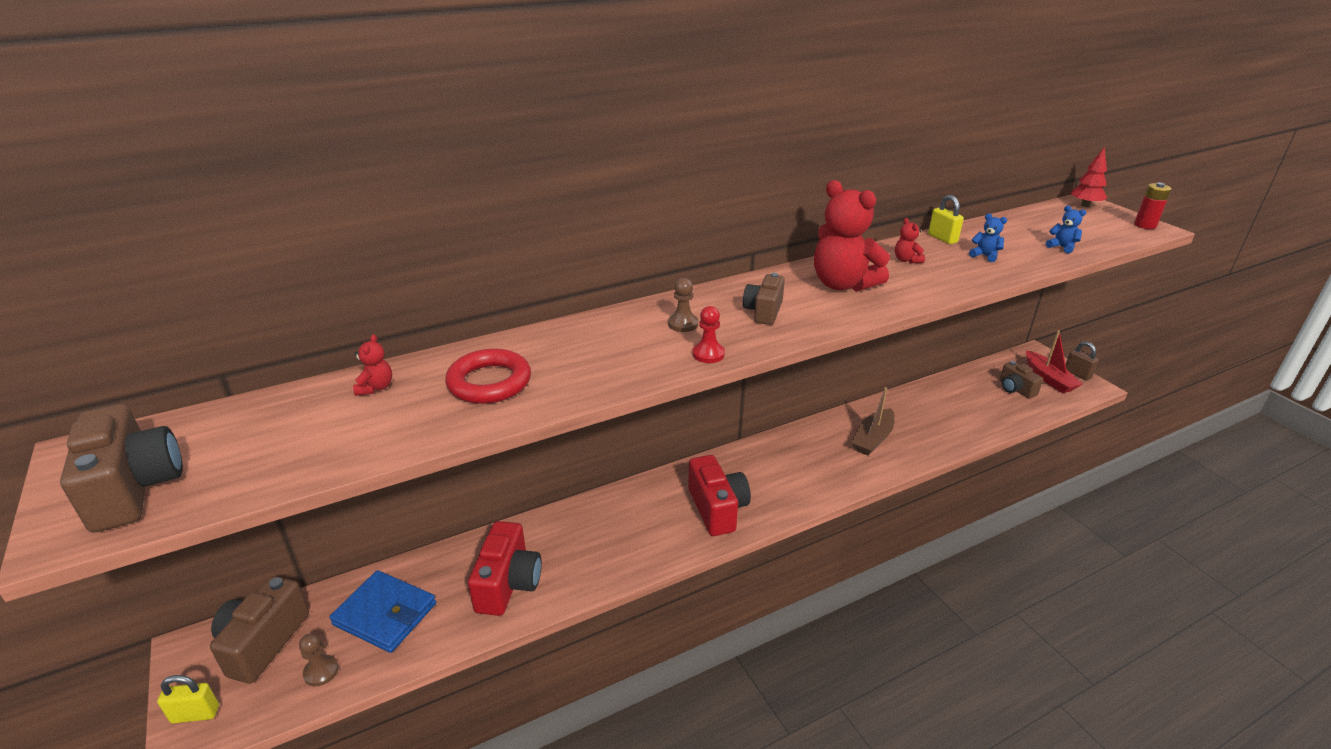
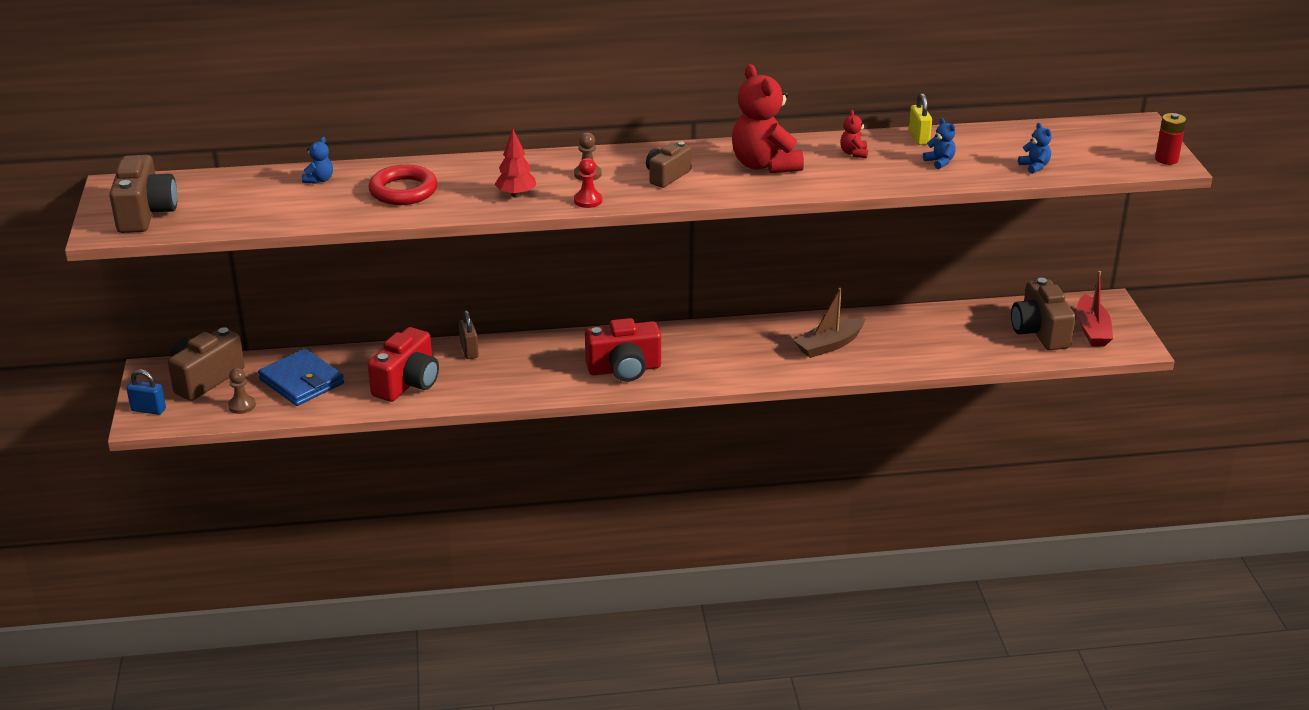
camera: 20 degrees right, 0 degrees up
yellow padlock [157,675,219,723] -> blue padlock [126,369,166,415]
red teddy bear [353,334,392,396] -> blue teddy bear [302,137,333,184]
red camera [688,455,751,536] -> red camera turned 75 degrees clockwise [585,318,661,382]
brown camera [1000,361,1043,399] -> brown camera [1011,278,1076,350], size x1.59
brown padlock [1065,341,1099,380] -> brown padlock moved to [459,310,479,359]
red tree [1071,147,1107,207] -> red tree moved to [495,129,536,198]

